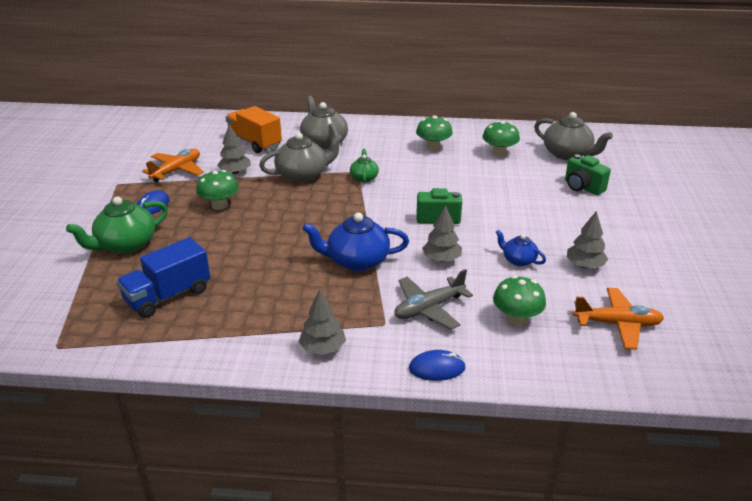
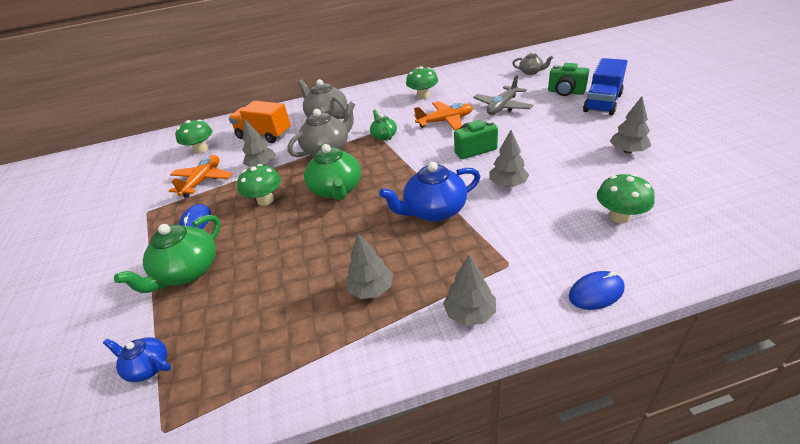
camera: 15 degrees left, 5 degrees up
blue truck [117,237,210,318] -> blue truck moved to [583,58,628,115]
grey plane [394,269,473,330] -> grey plane moved to [473,75,533,115]
green mushroom [482,121,520,157] -> green mushroom moved to [175,119,212,154]
blue teapot [496,229,546,266] -> blue teapot moved to [103,337,171,382]
grey teapot [534,112,613,160] -> grey teapot [512,51,553,75], size x0.56
orange plane [573,288,664,350] -> orange plane moved to [414,101,473,130]
none -> green teapot [304,144,361,200]
none -> grey tree [345,233,393,299]

